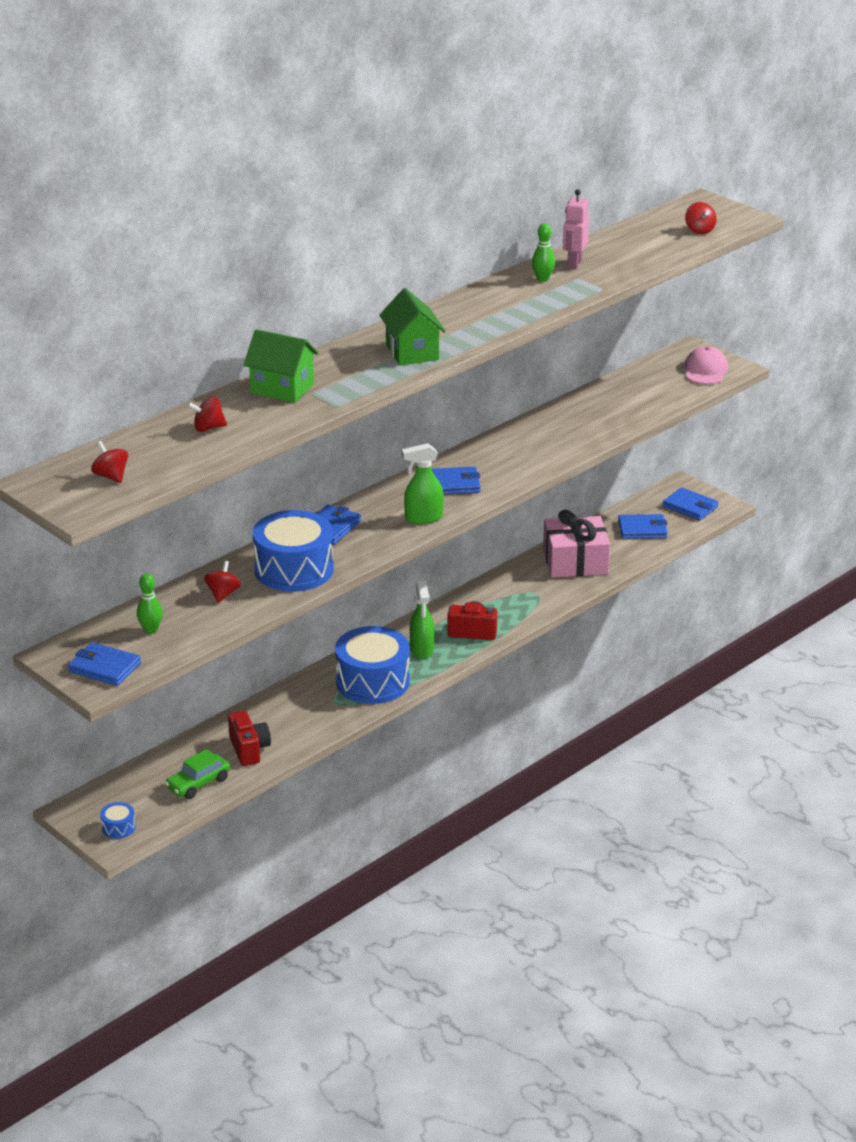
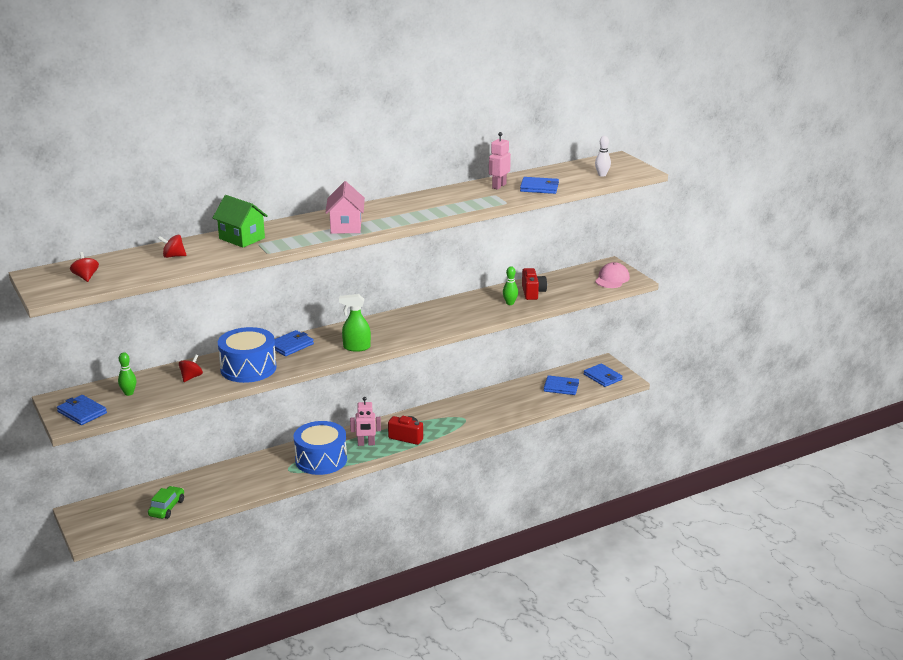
camera: 15 degrees right, 5 degrees down
blue drum [100,802,136,839] -> none
green car [165,749,230,799] -> green car turned 135 degrees clockwise [148,486,184,519]
red camera [228,711,271,766] -> red camera moved to [522,268,547,300]
green house [379,288,446,365] -> pink house [325,181,365,234]
green spray bottle [410,581,435,659] -> pink robot [350,397,381,446]
blue wallet [432,467,480,494] -> blue wallet moved to [520,177,559,194]
green bowling pin [532,223,555,282] -> green bowling pin moved to [503,266,518,305]
pink gift [543,510,610,578] -> none
red spinning top [685,202,717,234] -> white bowling pin [595,136,611,177]

